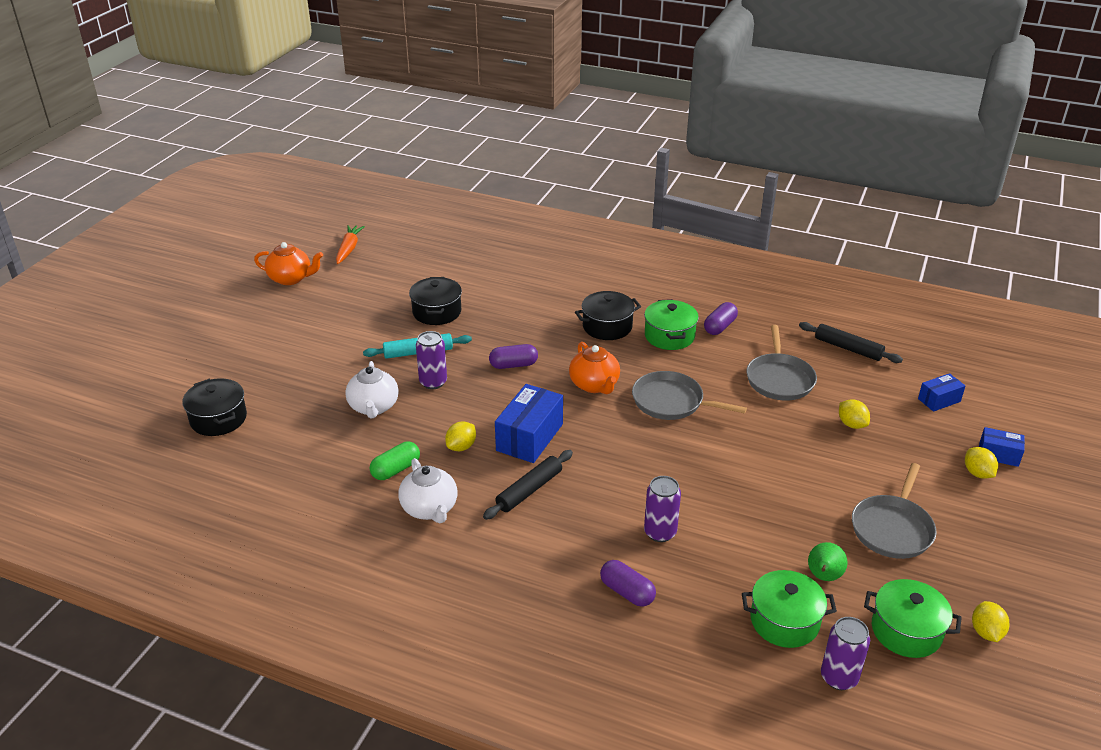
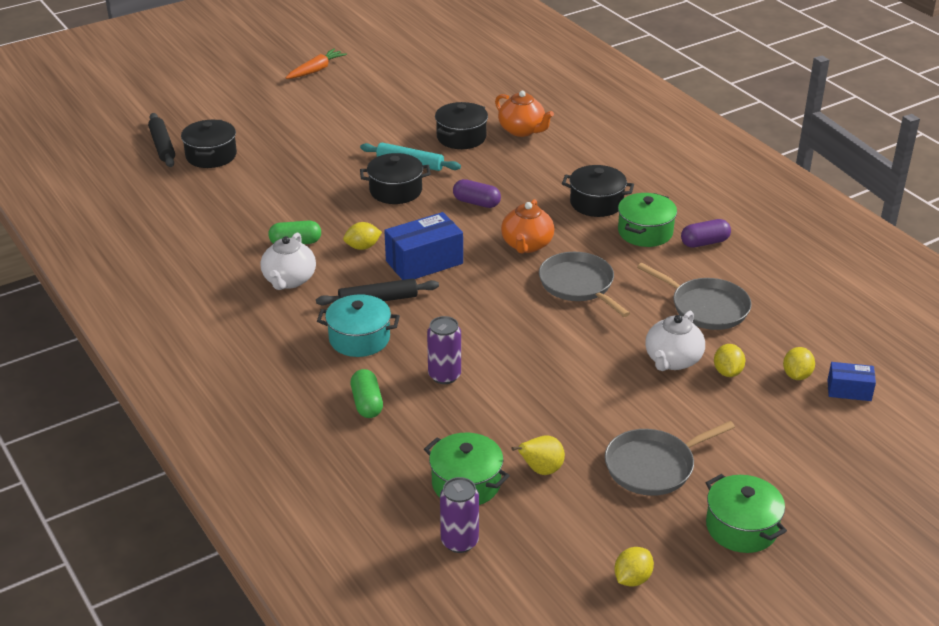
camera: 35 degrees right, 0 degrees up
orange teapot [254,242,323,285] -> orange teapot moved to [495,91,554,137]
orange carrot [336,225,365,264] -> orange carrot moved to [286,49,347,79]
white teapot [345,361,399,418] -> white teapot moved to [645,311,705,371]
purple can [416,331,447,389] -> black pot [360,153,431,204]
purple capsule [600,560,656,607] -> green capsule [351,369,383,418]
grey pan [746,325,817,401] -> grey pan turned 90 degrees counterclockwise [637,263,752,330]
black rolling pin [799,322,903,363] -> black rolling pin moved to [148,113,175,167]
green pear [808,542,848,581] -> yellow pear [511,435,565,475]
green pot [864,579,962,658] -> green pot moved to [706,474,787,553]
yellow lemon [965,447,998,479] -> yellow lemon moved to [783,347,815,380]
blue box [979,427,1025,467] -> none
none -> turquoise pot [317,295,400,357]

